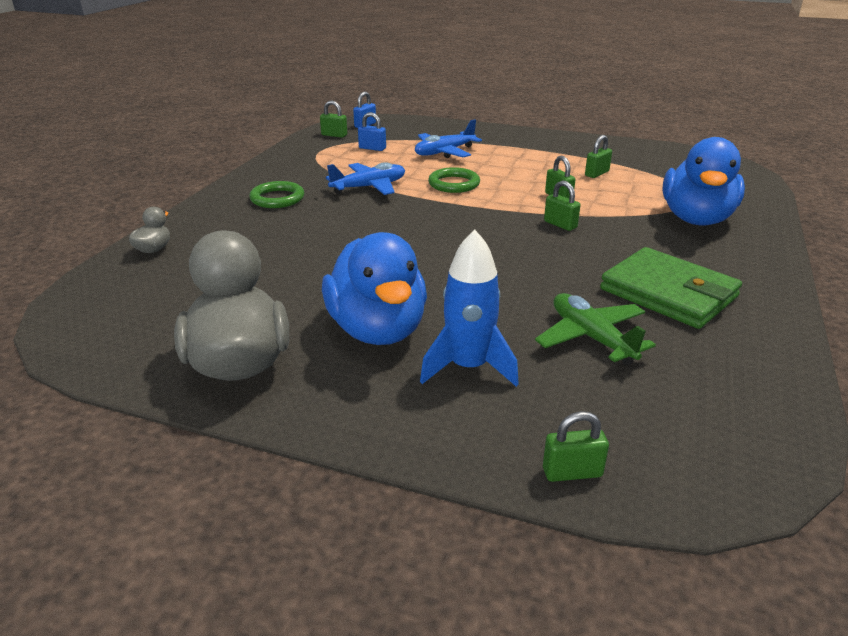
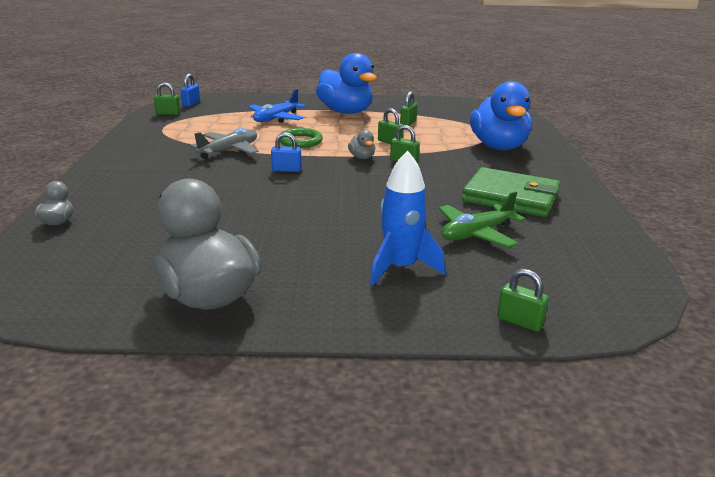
camera: 20 degrees left, 5 degrees down
green ring [249,181,304,208] -> none
blue duck [322,232,427,345] -> blue duck moved to [316,53,377,114]
blue plane [326,162,405,195] -> grey plane [190,128,259,159]
blue padlock [358,112,386,151] -> blue padlock moved to [271,132,302,172]
green plane [535,293,656,365] -> green plane turned 75 degrees counterclockwise [439,191,525,248]
green padlock [543,411,609,482] -> green padlock turned 60 degrees clockwise [497,269,549,332]
none -> grey duck [348,130,375,159]

